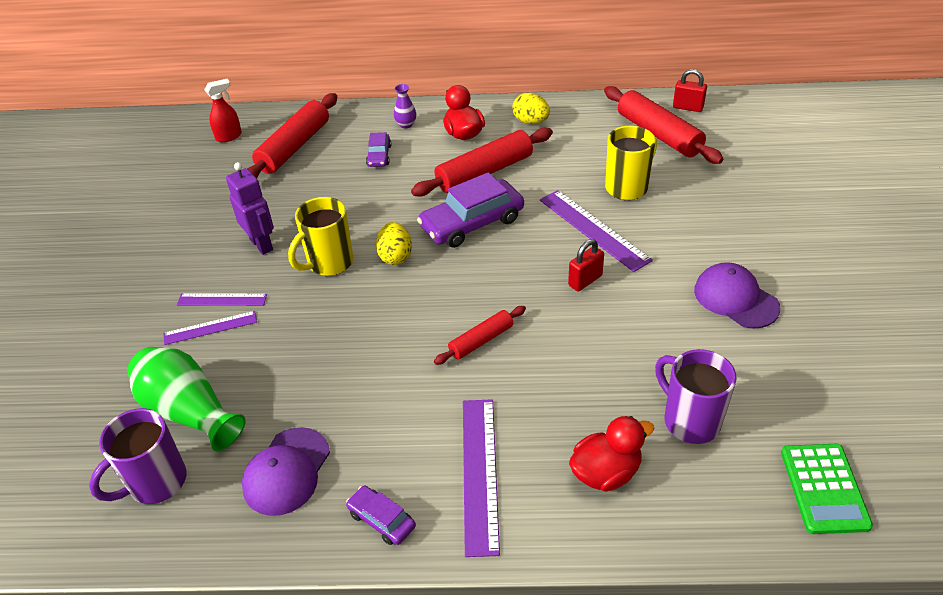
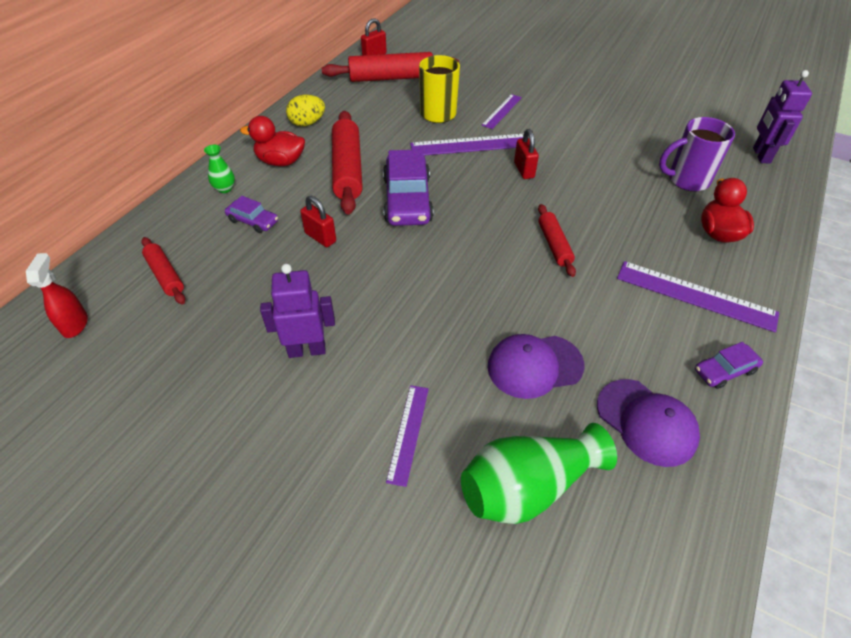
camera: 65 degrees left, 5 degrees up
purple mug [89,408,187,504] -> none
purple ruler [177,293,267,306] -> purple ruler moved to [481,94,522,129]
red rolling pin [247,93,337,178] -> red rolling pin [141,237,185,304], size x0.56
yellow mug [288,197,353,276] -> none
yellow egg [376,222,412,265] -> none
purple vase [394,84,416,128] -> green vase [204,145,235,193]
purple cap [694,262,781,328] -> purple cap moved to [488,334,584,399]
green calculator [781,444,873,534] -> purple robot [753,70,812,164]
none -> red padlock [300,196,336,247]

